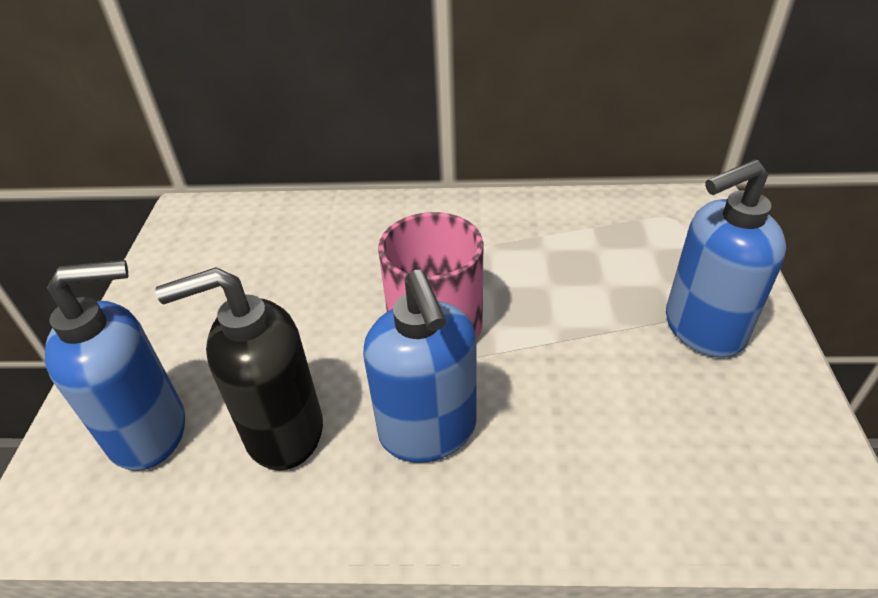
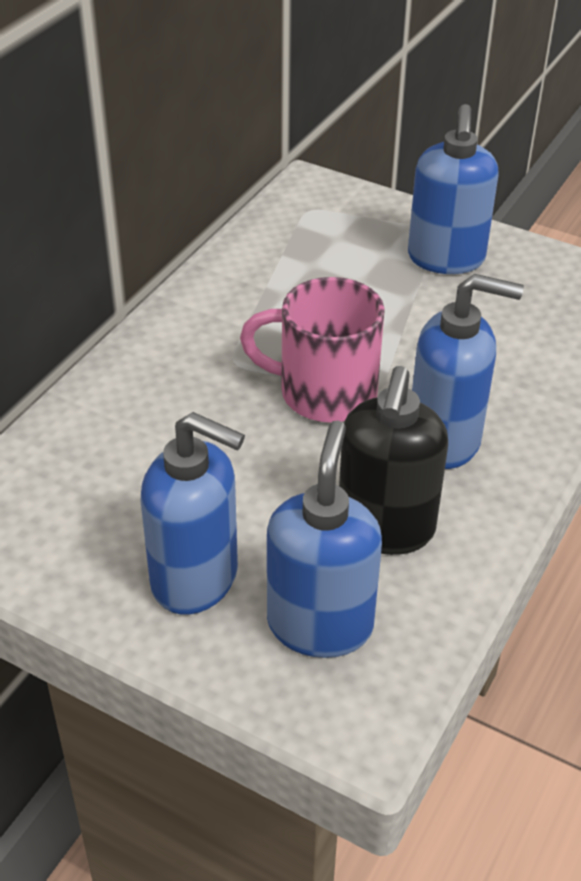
camera: 65 degrees left, 0 degrees up
none -> blue soap dispenser [141,412,245,615]

